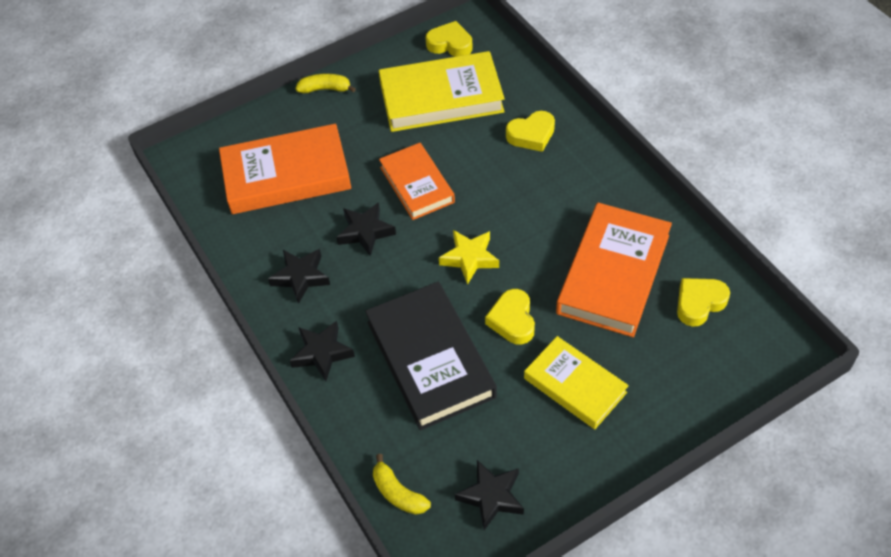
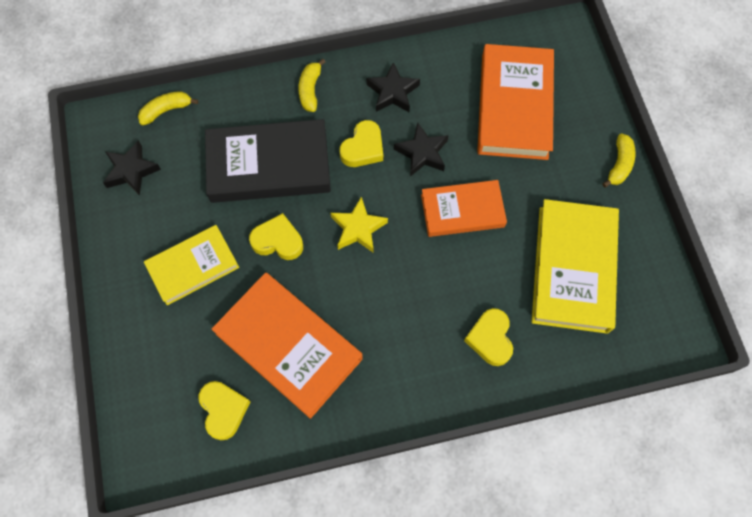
camera: 105 degrees right, 15 degrees up
black star [290,321,355,381] -> yellow banana [298,59,326,112]
yellow heart [426,21,473,57] -> yellow heart moved to [340,120,383,167]

